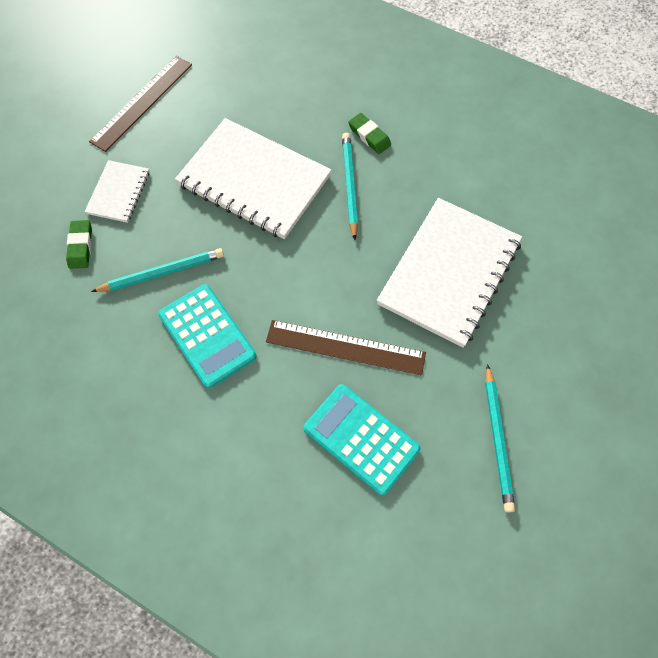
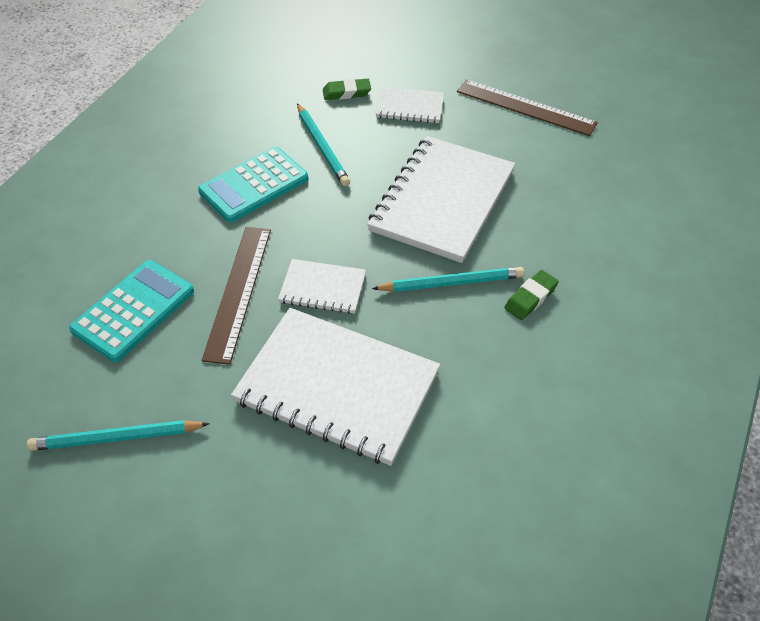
camera: 85 degrees right, 15 degrees down
none -> white notebook [278,259,366,314]

